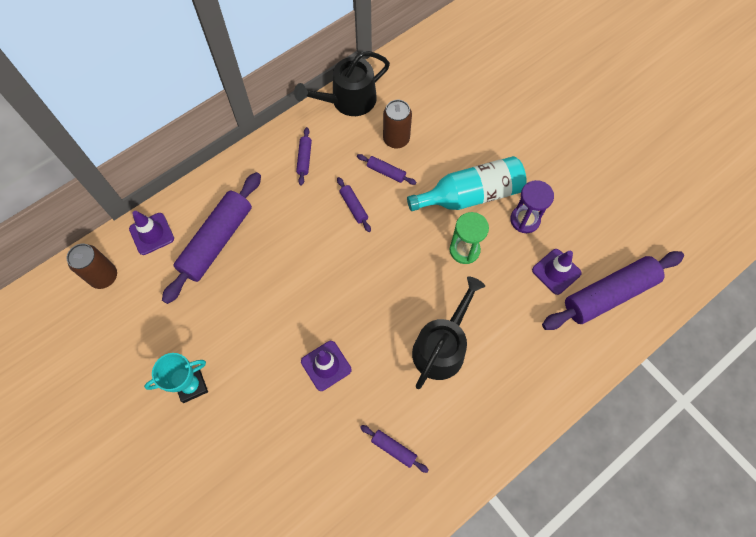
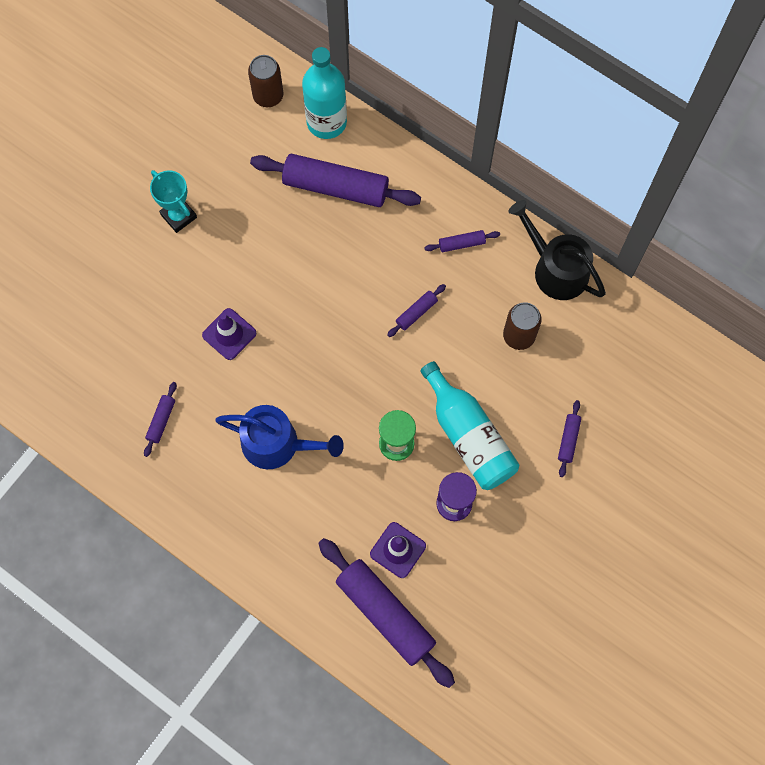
camera: 75 degrees right, 5 degrees up
purple traffic cone [129,211,174,255] -> turquoise bottle [302,47,347,139]
purple rolling pin [357,154,417,185] -> purple rolling pin moved to [558,400,581,477]
black watering can [412,277,485,389] -> blue watering can [215,405,344,469]

